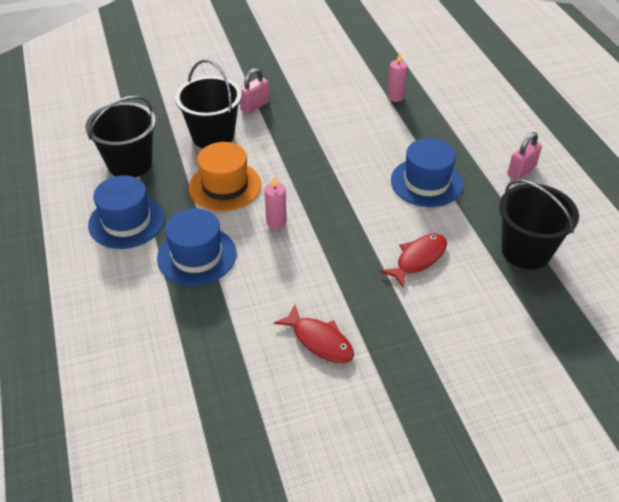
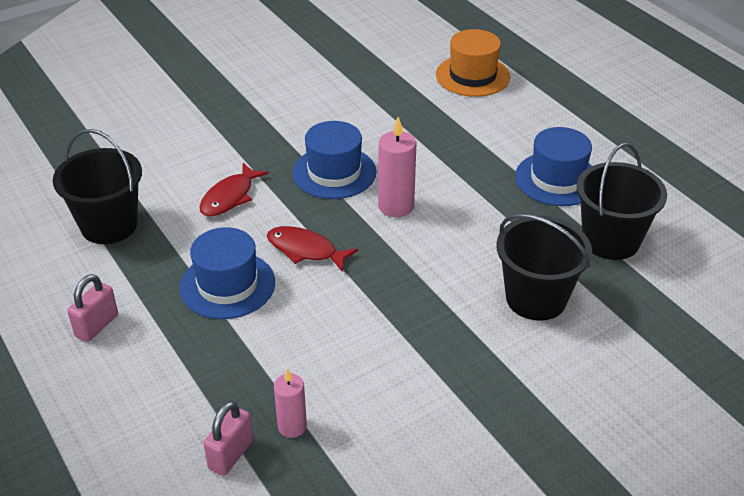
camera: 165 degrees right, 5 degrees down
blue hat [157,208,236,286] -> blue hat moved to [292,121,376,199]
orange hat [189,142,261,211] -> orange hat moved to [436,29,510,97]
pink padlock [240,68,270,114] -> pink padlock moved to [203,401,253,476]
pink candle [265,176,287,229] -> pink candle [378,117,416,217], size x1.54
red fish [274,305,354,363] -> red fish moved to [267,226,358,271]

